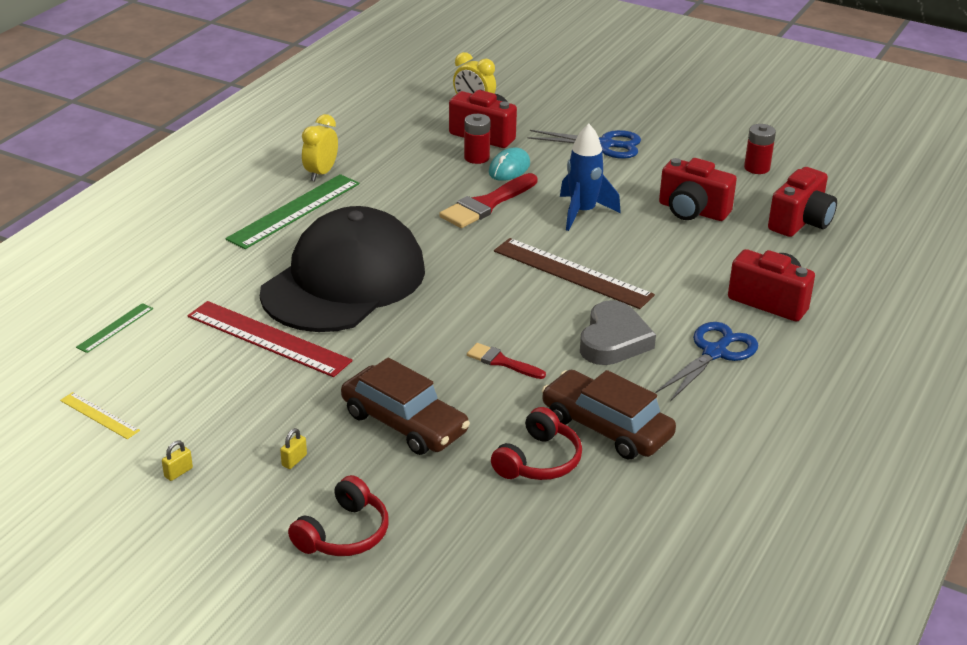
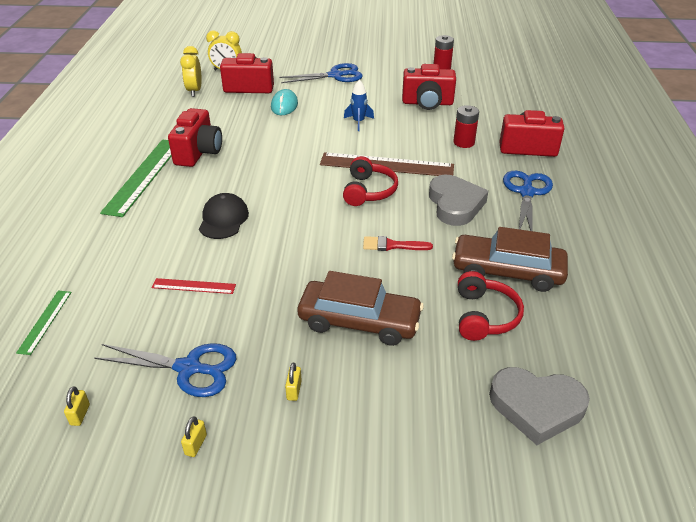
camera: 25 degrees left, 5 degrees up
yellow ruler [60,392,140,439] -> yellow padlock [64,386,90,426]
red ruler [188,301,352,377] -> red ruler [152,278,236,294], size x0.50
black cap [260,206,425,332] -> black cap [199,193,249,239], size x0.40
red headphones [288,475,389,556] -> red headphones moved to [343,156,398,206]
yellow clock [302,114,338,181] -> yellow clock moved to [180,46,202,97]
red brush [439,173,537,228] -> none
red battery [464,114,490,164] -> red battery moved to [453,105,479,148]
blue rocket [560,124,621,231] -> blue rocket [344,79,374,131], size x0.62
red camera [768,167,837,237] -> red camera moved to [168,108,222,167]
none -> blue scissors [94,343,236,397]
none -> grey heart [489,367,590,445]

